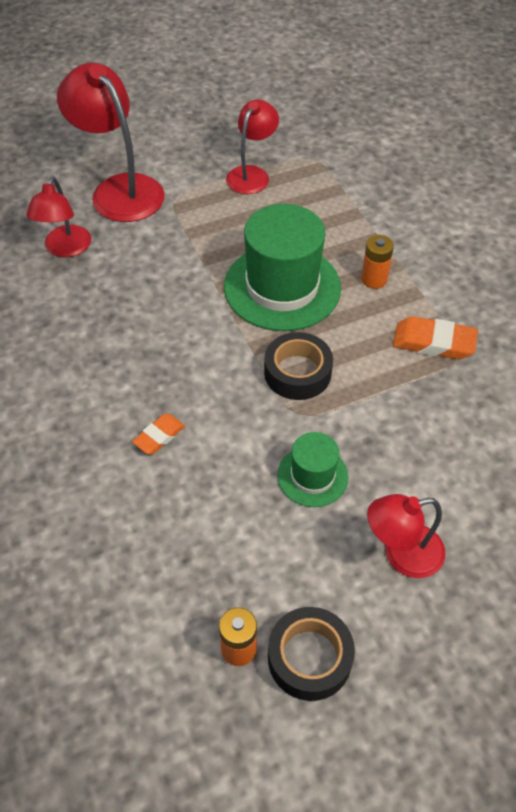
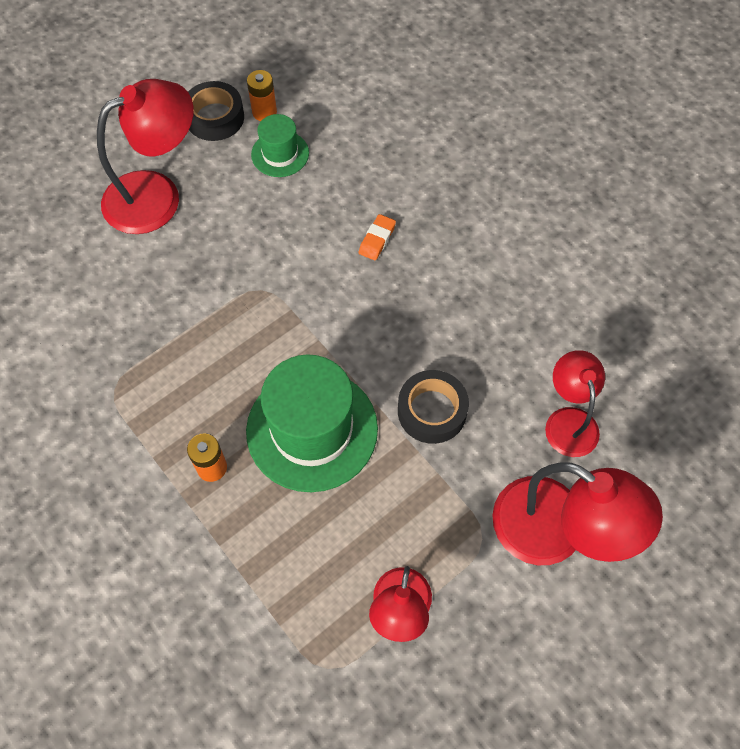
camera: 165 degrees right, 10 degrees up
black tape [264,332,333,400] -> black tape moved to [398,370,469,444]
green hat [277,432,349,507] -> green hat moved to [251,114,309,177]
red lamp [367,494,445,578] -> red lamp [97,79,194,234], size x1.63
orange eraser [393,316,478,359] -> none

